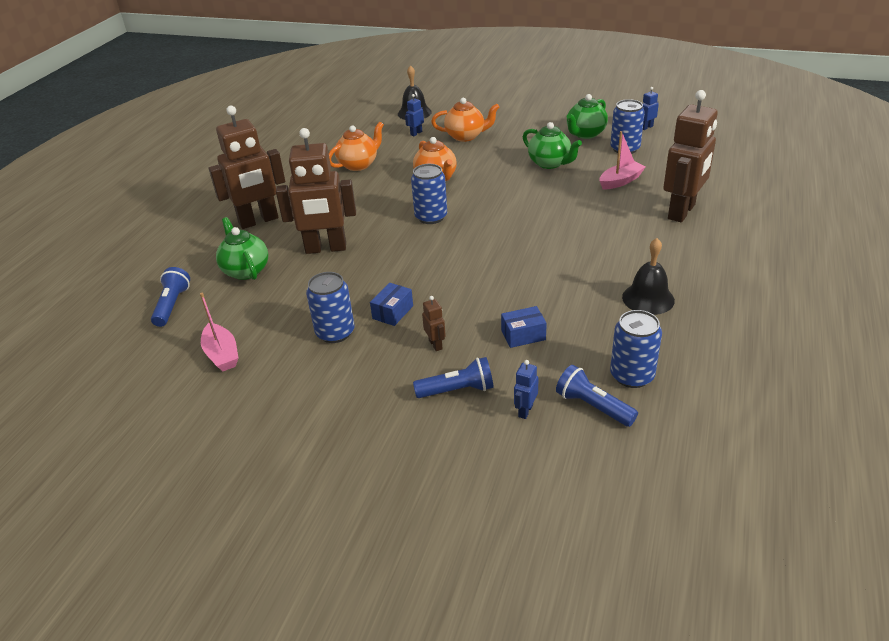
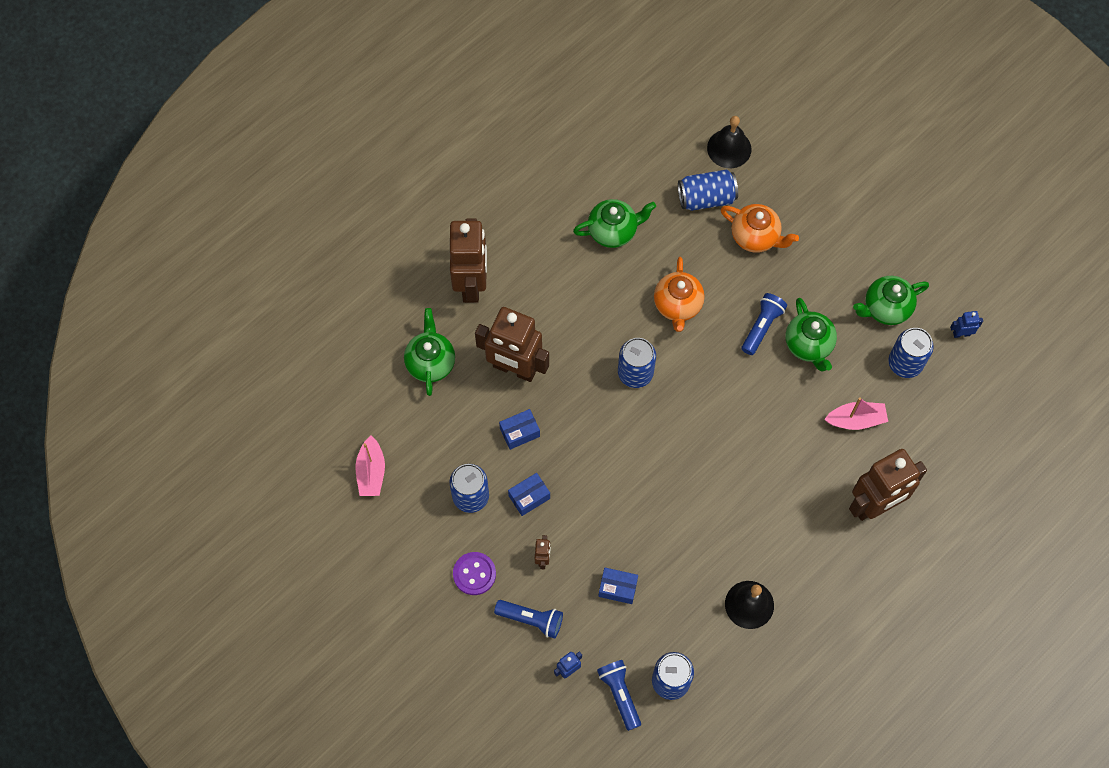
camera: 25 degrees right, 30 degrees up
blue flashlight [151,267,190,327] -> blue flashlight moved to [742,293,787,355]
brown robot [209,106,285,229] -> brown robot turned 90 degrees counterclockwise [450,218,487,303]
orange teapot [329,122,384,171] -> green teapot [573,199,656,248]
blue robot [405,94,424,136] -> blue can [678,170,738,211]
none -> purple button [453,552,496,595]
none -> blue box [499,409,540,450]

